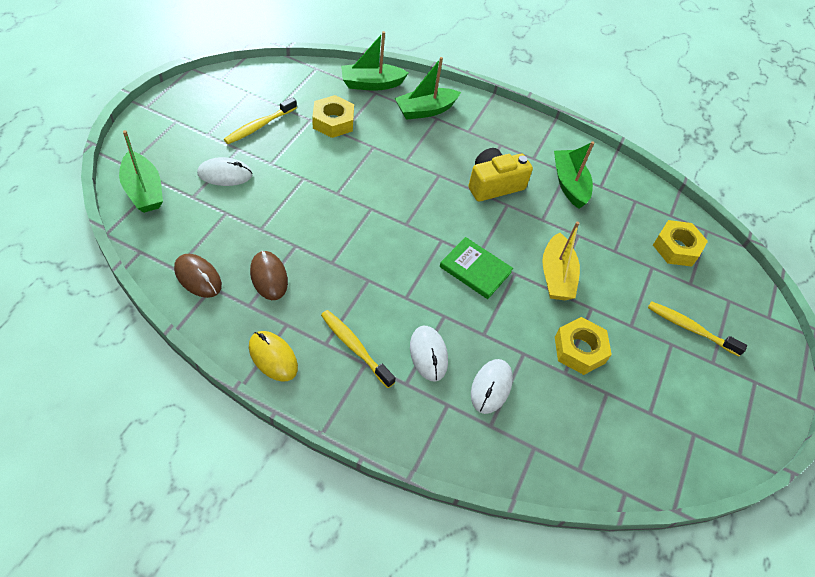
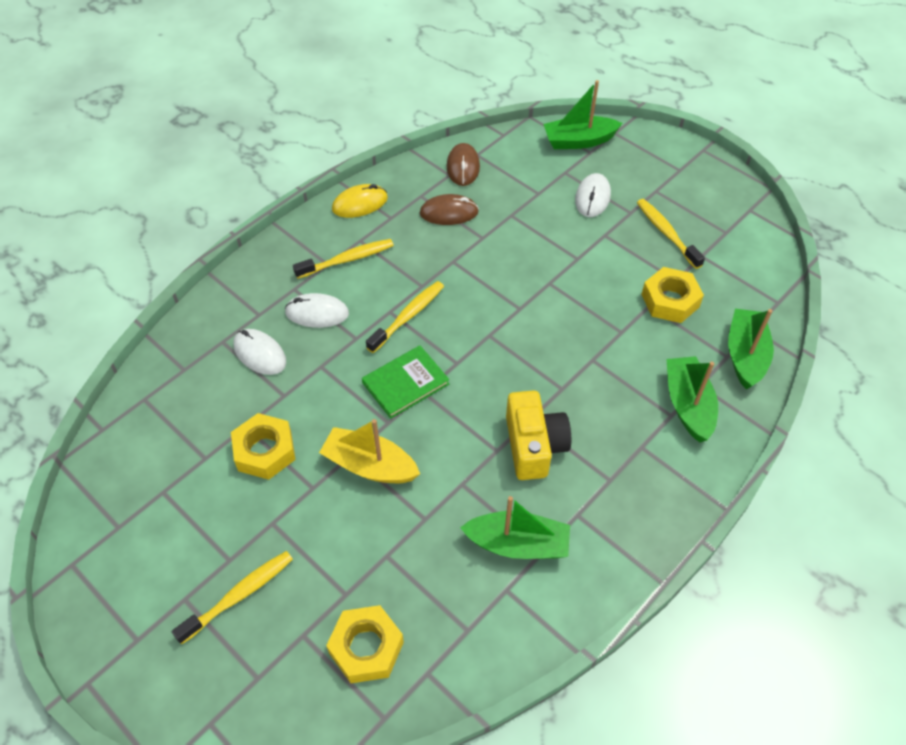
camera: 115 degrees right, 0 degrees up
brown mouse [174,254,222,298] -> brown mouse turned 60 degrees counterclockwise [447,143,480,186]
none -> yellow toothbrush [366,281,444,353]

